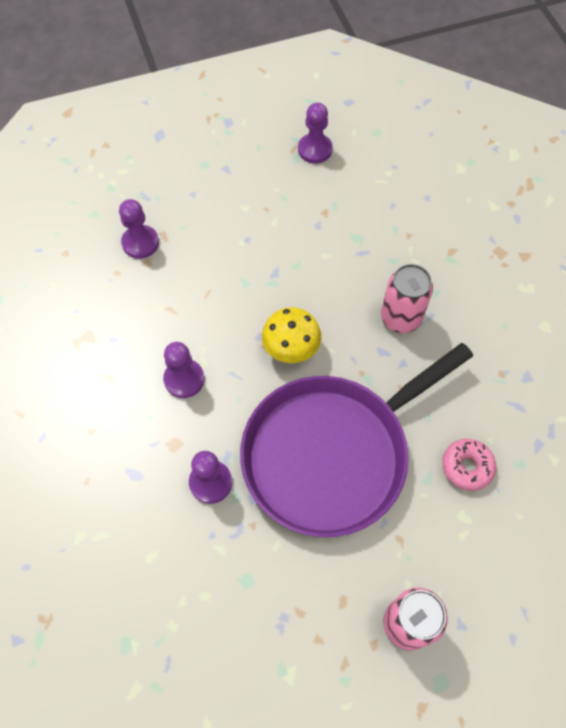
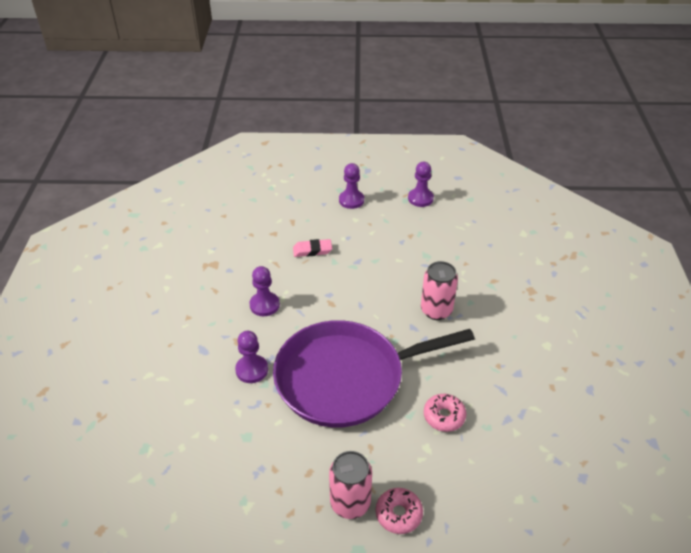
camera: 20 degrees right, 20 degrees down
purple pawn [119,199,159,259] -> purple pawn moved to [339,163,364,209]
yellow mushroom [262,307,321,363] -> none
none -> pink eraser [293,239,332,257]
none -> pink donut [376,488,423,534]

